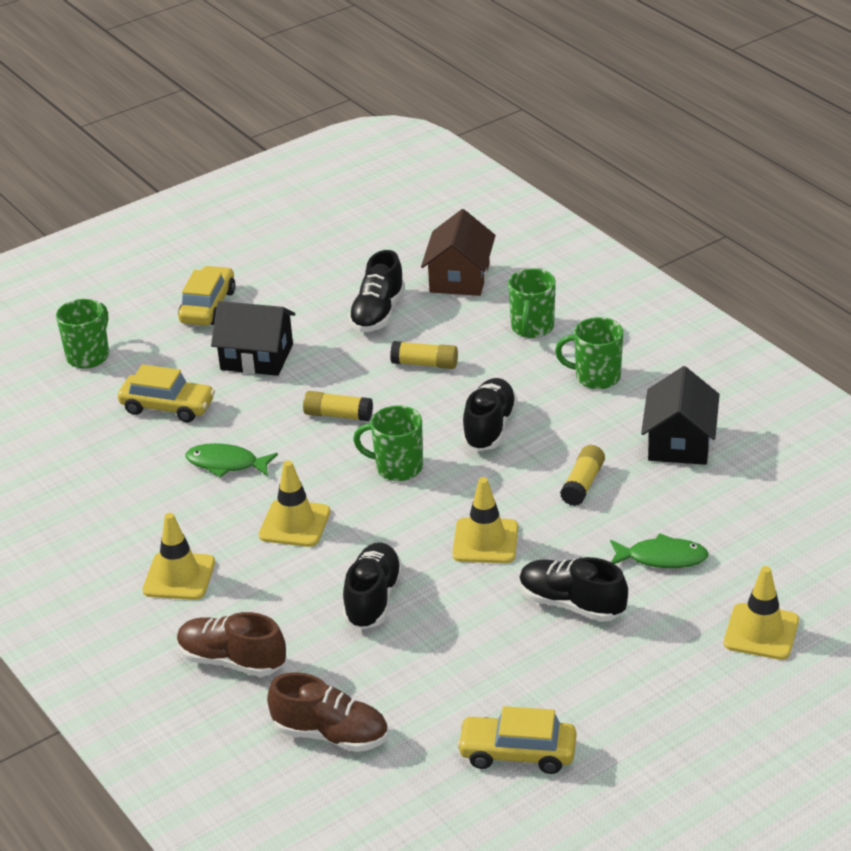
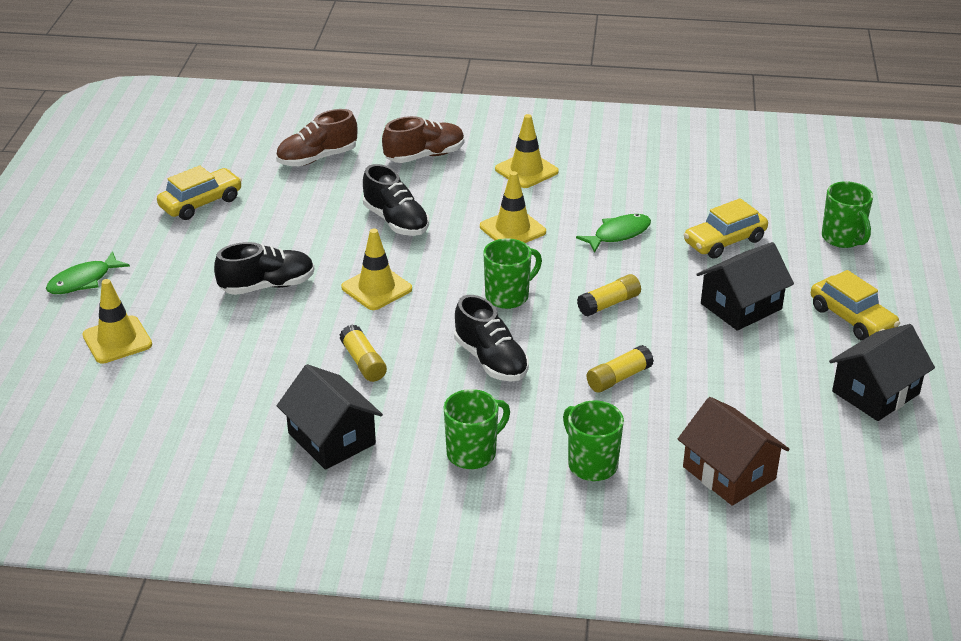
camera: 130 degrees right, 0 degrees up
black shoe [348,250,405,332] -> none
green fish [610,533,709,568] -> green fish moved to [46,251,130,294]
none -> black house [829,324,935,421]

